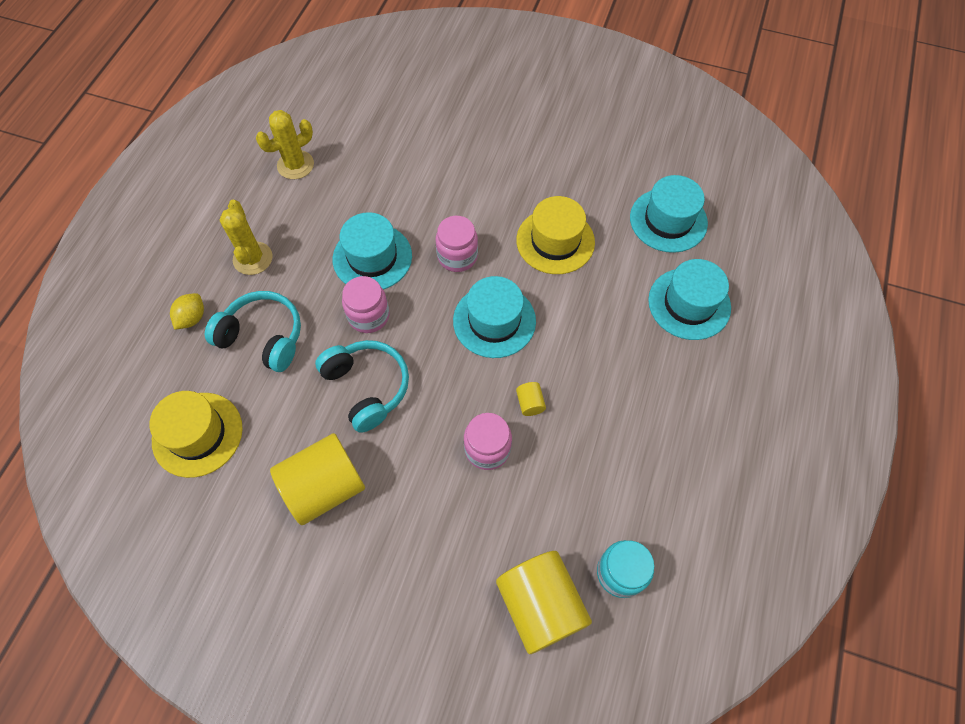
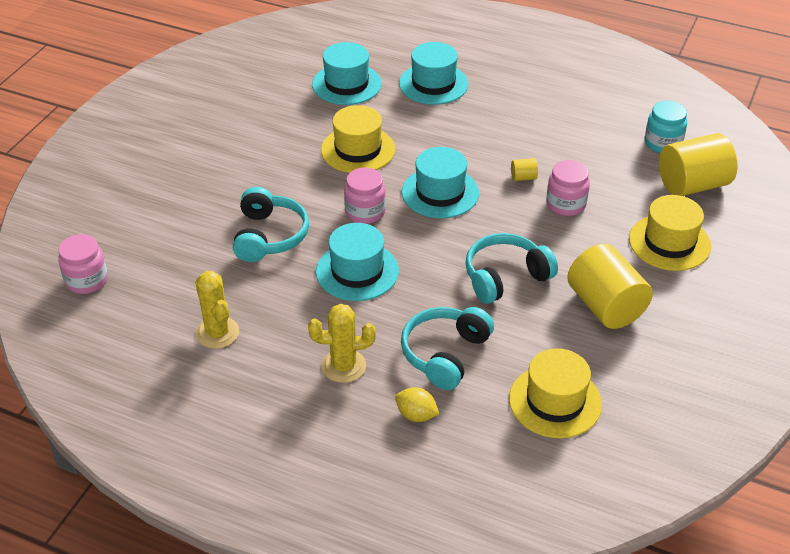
camera: 85 degrees left, 20 degrees down
pink jar [342,276,389,333] -> pink jar moved to [58,234,108,294]
none -> turquoise headphones [233,187,309,262]
none -> yellow hat [629,195,711,271]

